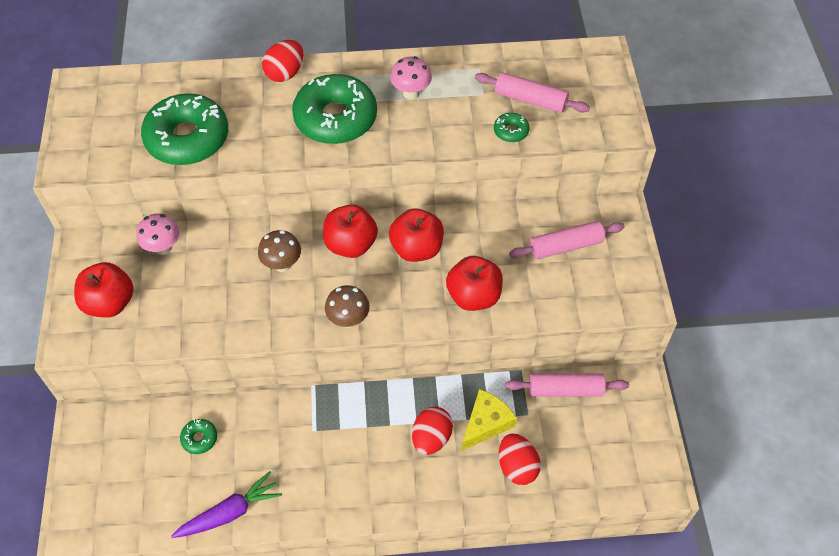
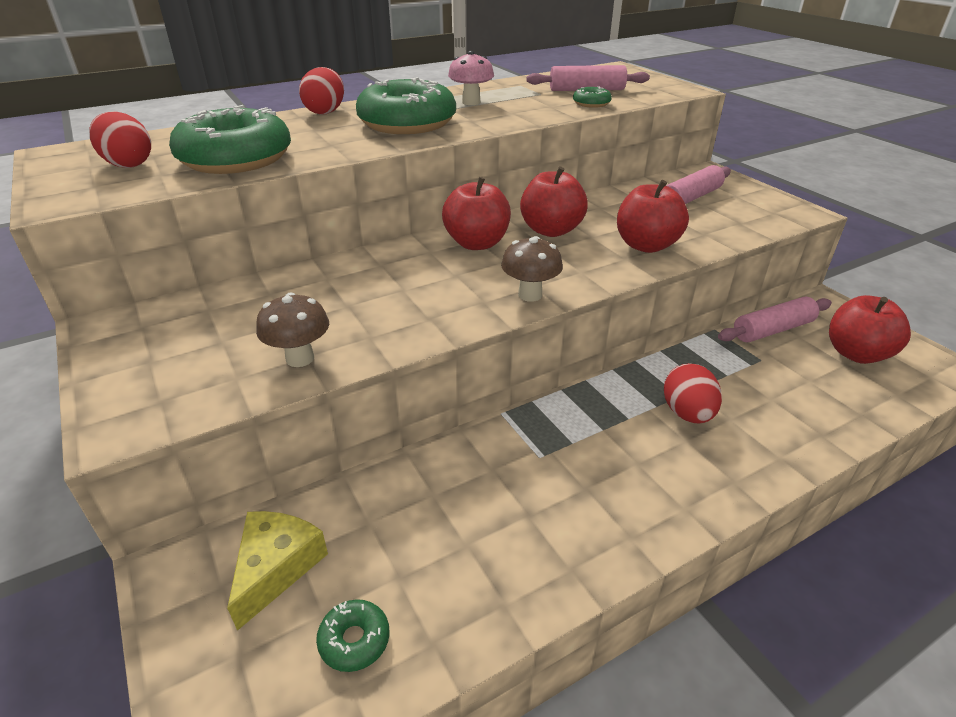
camera: 25 degrees left, 20 degrees down
red apple [74,262,134,318] -> red apple moved to [829,295,911,364]
pink mushroom [136,213,180,255] -> none
purple carrot [171,471,282,538] -> none
green donut [180,419,217,454] -> green donut moved to [316,599,390,672]
brown mushroom [258,230,301,272] -> brown mushroom moved to [256,292,329,367]
yellow cheese [462,389,517,451] -> yellow cheese moved to [227,511,328,631]
red egg [499,433,541,485] -> red egg moved to [89,111,151,168]

